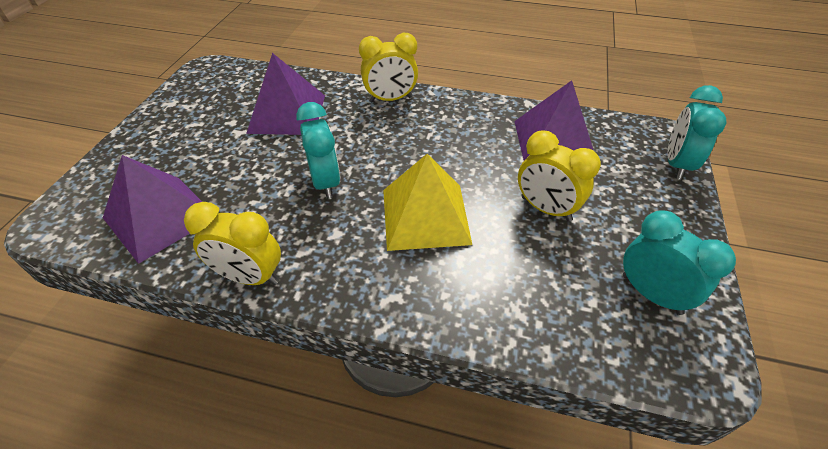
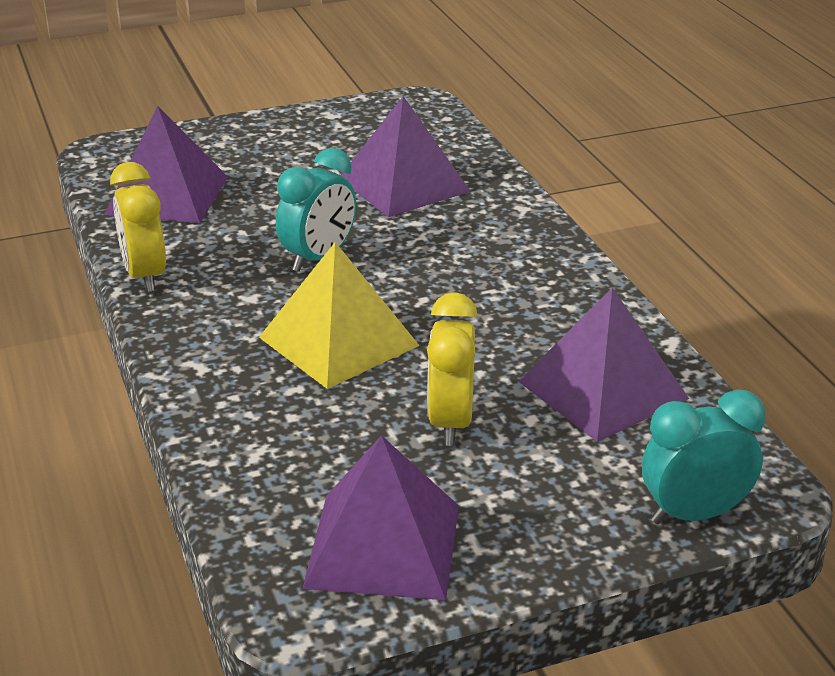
camera: 55 degrees right, 15 degrees down
yellow clock [359,33,418,102] -> none
turquoise clock [623,210,736,315] -> purple pyramid [303,435,459,600]

